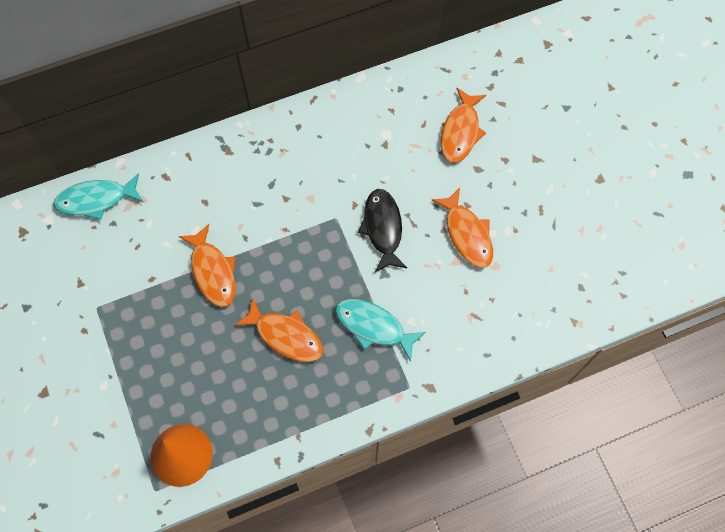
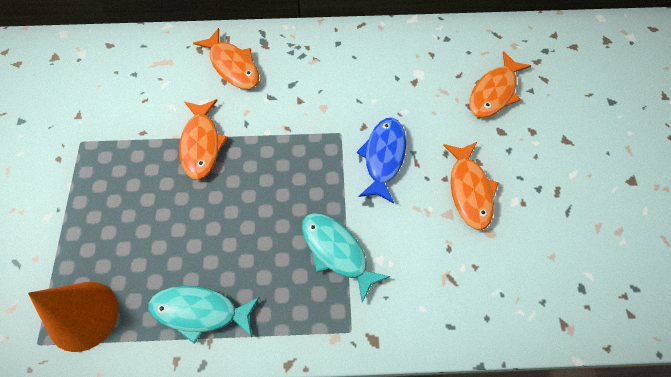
camera: 20 degrees right, 5 degrees down
turquoise fish [53,173,143,220] -> turquoise fish moved to [148,286,260,344]
orange fish [235,298,323,362] -> orange fish moved to [193,28,259,89]
black fish [358,189,407,272] -> blue fish [357,118,406,203]

